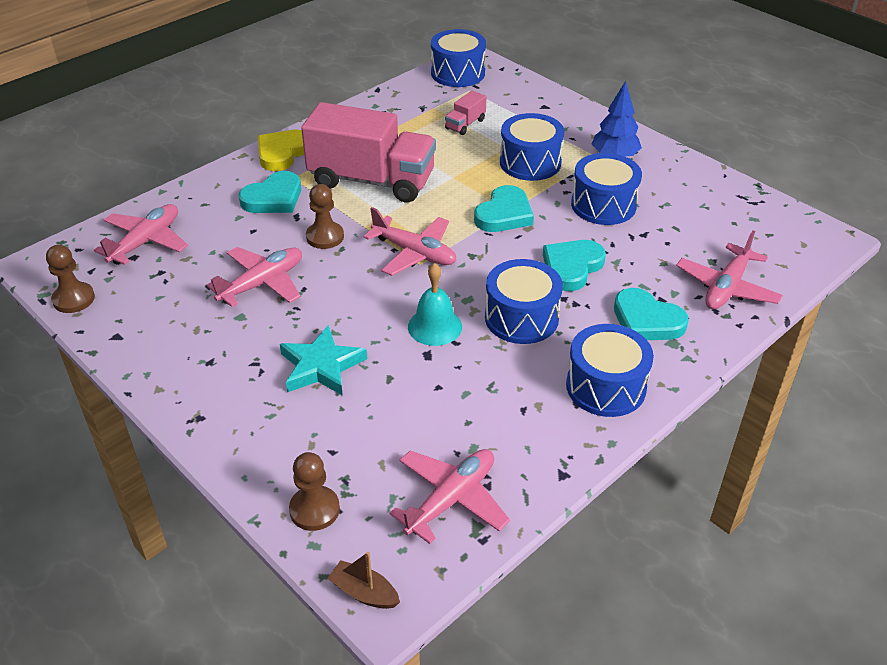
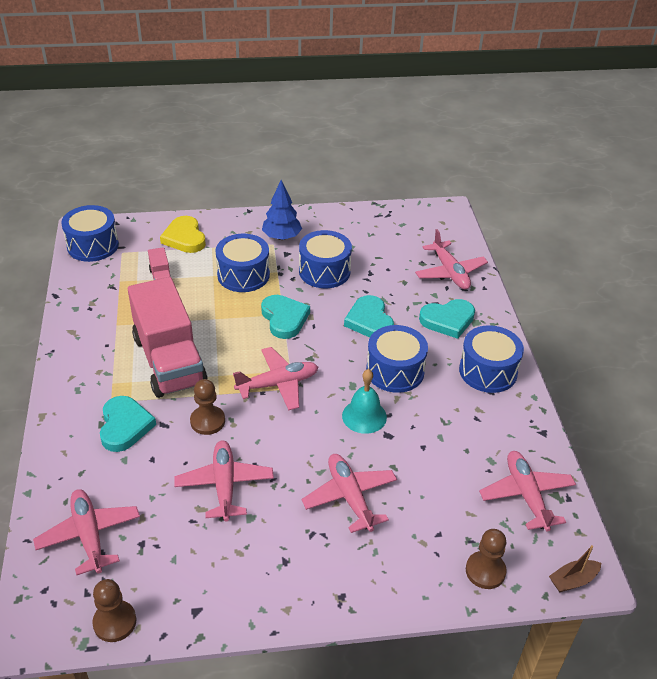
camera: 55 degrees left, 0 degrees up
yellow heart [258,129,304,171] -> yellow heart moved to [160,216,206,253]
turquoise star [280,325,367,396] -> pink plane [301,454,397,533]
pink truck [301,102,436,202] -> pink truck turned 105 degrees clockwise [128,277,208,398]

